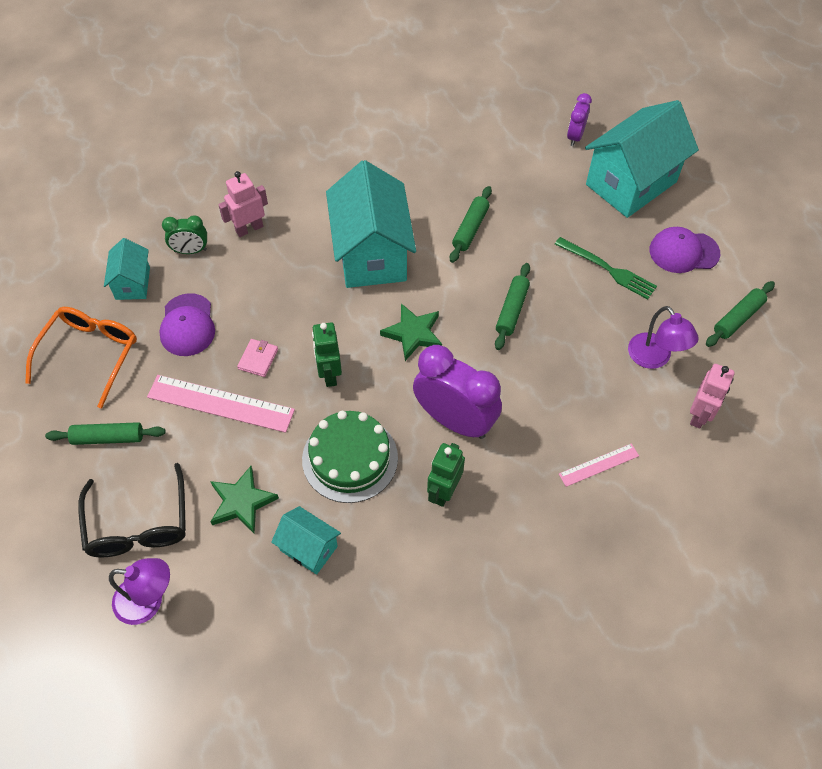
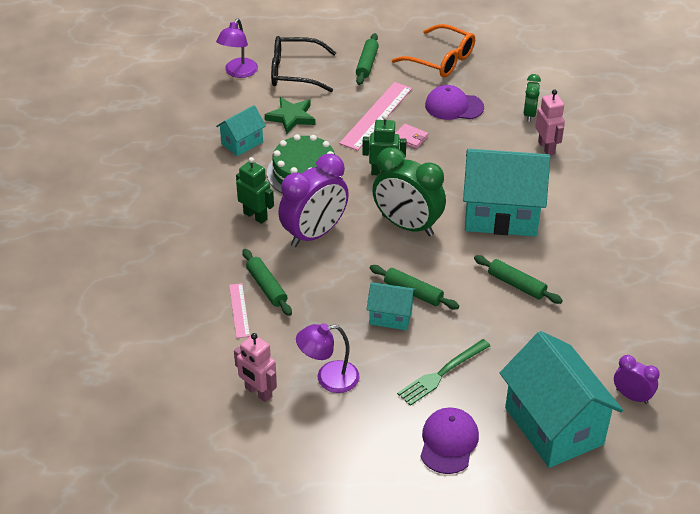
camera: 105 degrees right, 15 degrees down
turquoise house [104,238,150,300] -> turquoise house moved to [366,282,416,330]
green star [380,303,442,361] -> green clock [372,147,446,236]
green rolling pin [706,281,775,347] -> green rolling pin moved to [242,249,292,316]

